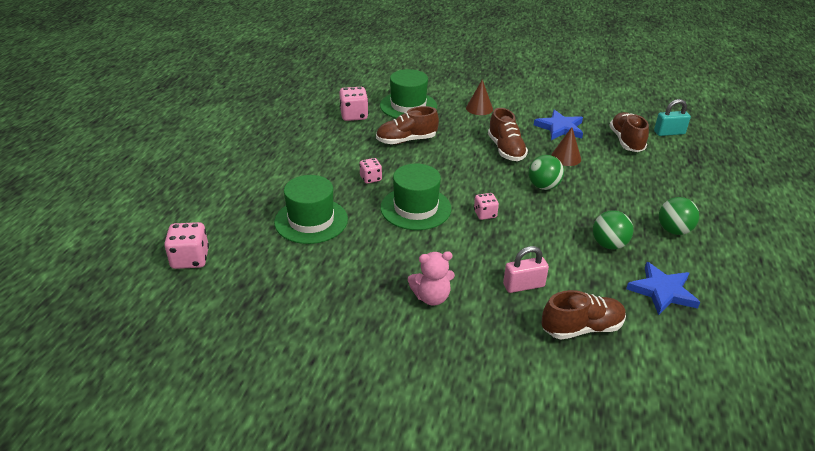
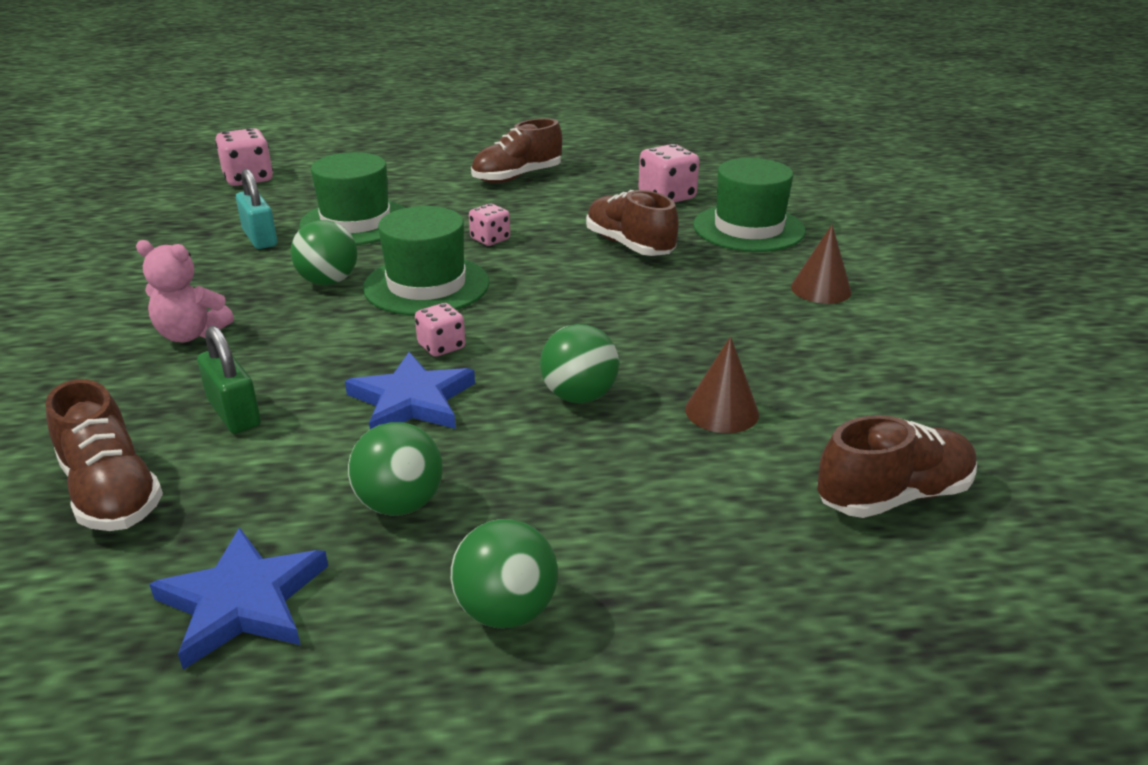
camera: 70 degrees right, 5 degrees down
pink teddy bear [408,251,455,306] -> pink teddy bear turned 45 degrees counterclockwise [136,240,234,342]
brown shoe [488,108,528,161] -> brown shoe moved to [471,118,562,183]
pink padlock [503,246,549,293] -> green padlock [197,326,261,434]
blue star [534,109,583,140] -> blue star moved to [345,352,475,429]
turquoise padlock [654,99,691,136] -> turquoise padlock moved to [236,169,277,249]
none -> green ball [290,220,357,285]

